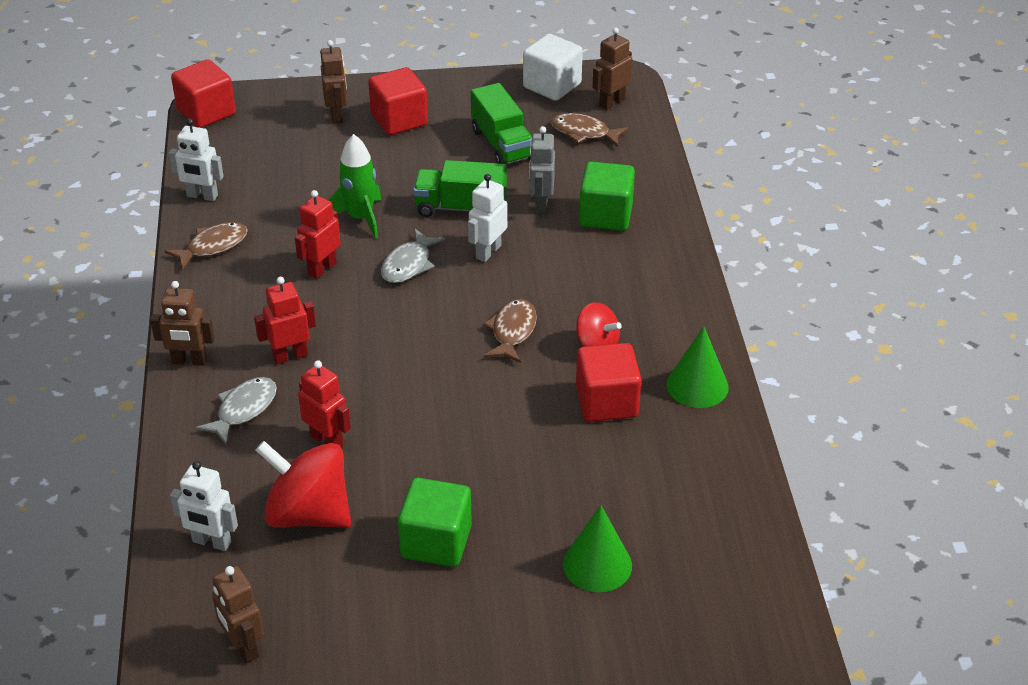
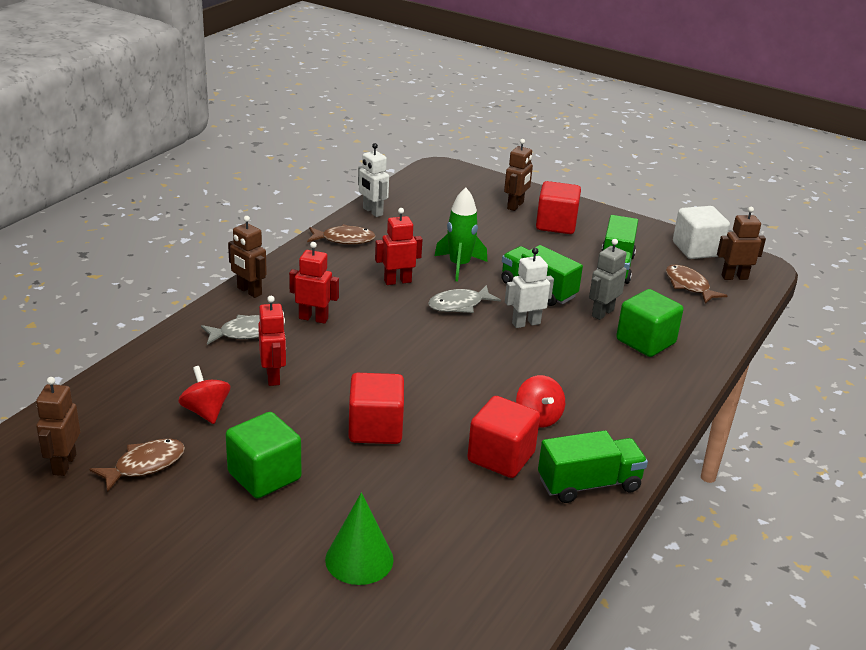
camera: 35 degrees right, 10 degrees down
white robot [170,461,238,551] -> none
red cube [171,59,236,128] -> red cube moved to [349,373,404,444]
red spinning top [255,441,351,528] -> red spinning top [178,366,230,424], size x0.58
brown fish [483,299,537,363] -> brown fish moved to [90,439,185,492]
green cone [666,327,728,408] -> green truck [538,430,648,503]

